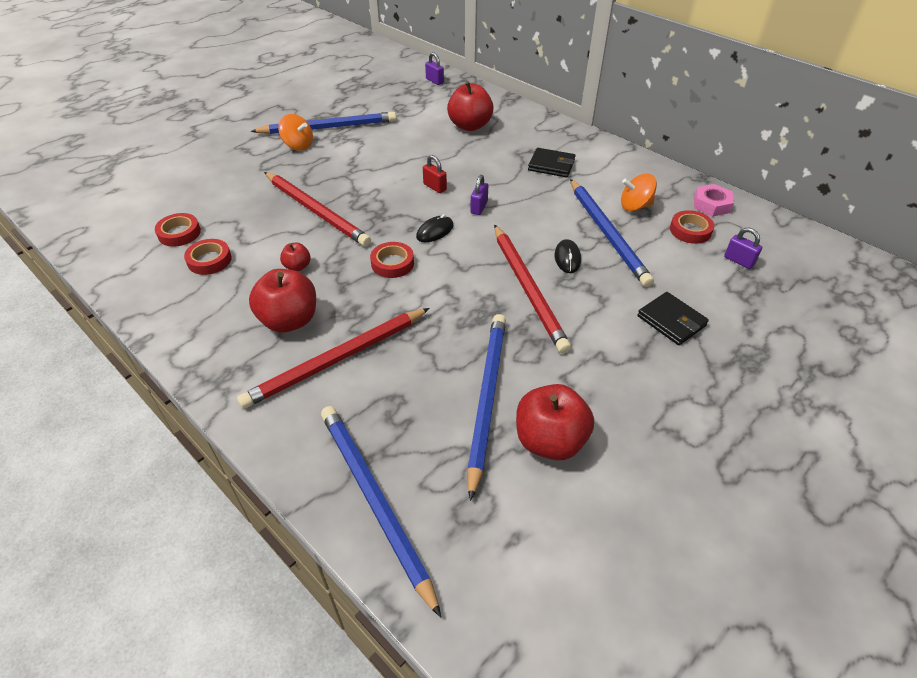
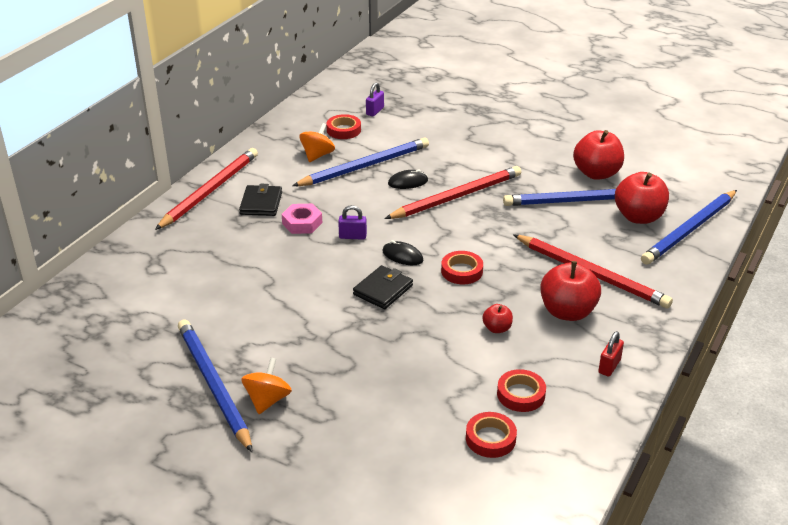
camera: 105 degrees left, 10 degrees down
red pencil [264,172,371,247] -> red pencil moved to [155,148,258,230]
red padlock [423,155,447,193] -> red padlock moved to [598,331,624,377]
purple padlock [425,52,444,85] -> none
red apple [447,81,494,131] -> red apple moved to [615,172,669,224]
orange spinning top [621,173,657,211] -> orange spinning top turned 135 degrees counterclockwise [299,123,335,162]
black wallet [637,292,709,345] -> black wallet moved to [353,265,413,309]
pink nut [694,184,734,217] -> pink nut moved to [282,204,322,234]

